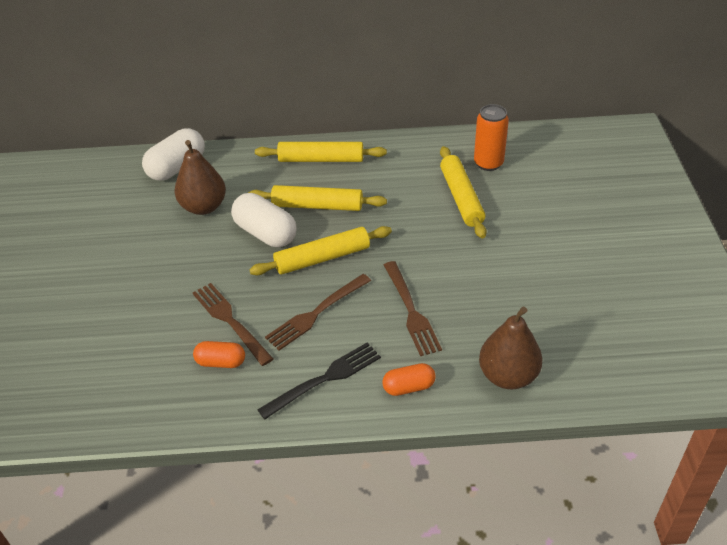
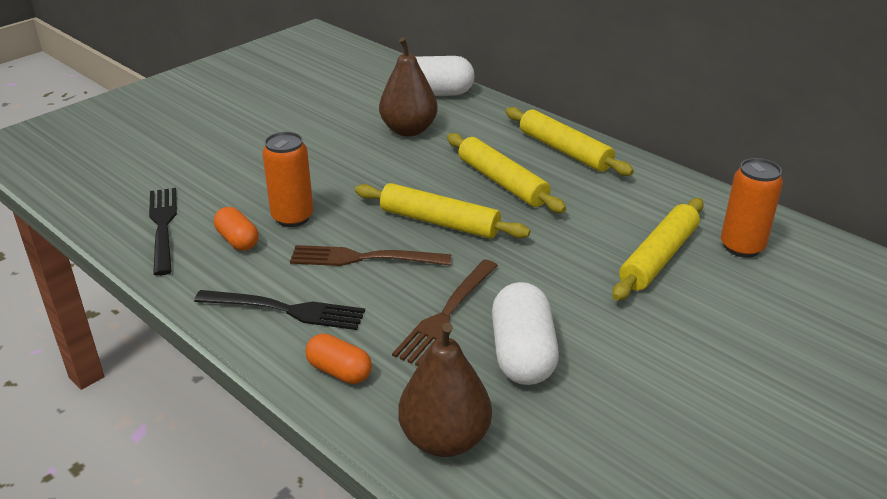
camera: 45 degrees right, 10 degrees down
brown fork [193,283,273,366] -> orange can [262,132,313,227]
white capsule [231,193,296,247] -> white capsule moved to [492,282,559,385]
none -> black fork [149,188,177,276]

